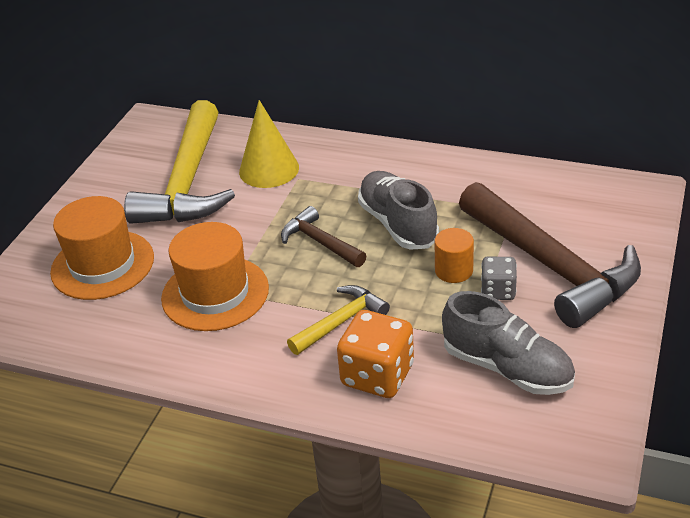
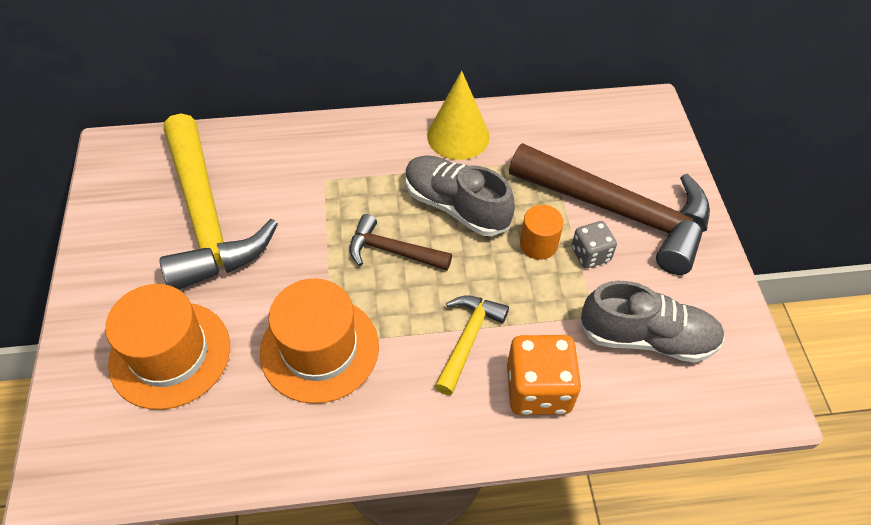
camera: 30 degrees left, 15 degrees up
yellow cone [239,100,299,188] -> yellow cone moved to [427,71,490,160]

